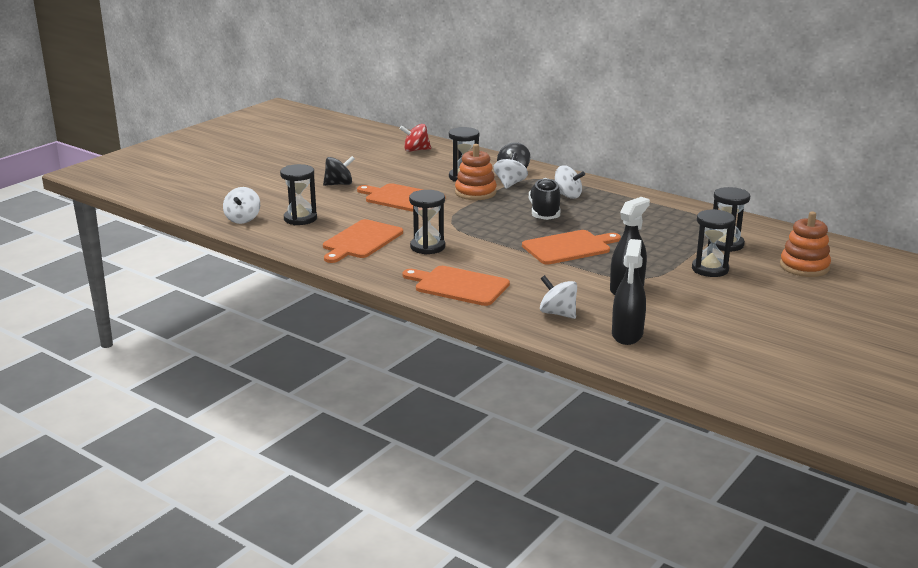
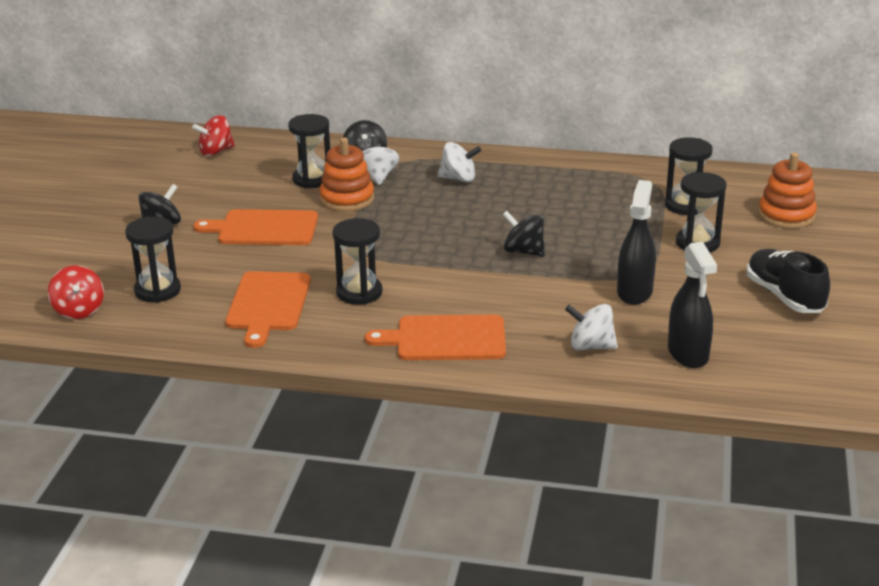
camera: 25 degrees left, 5 degrees up
white spinning top [223,187,260,224] -> red spinning top [48,265,104,319]
orange cutting board [522,230,621,265] -> black spinning top [502,211,545,257]
black shoe [529,178,560,220] -> black shoe moved to [747,249,830,313]

